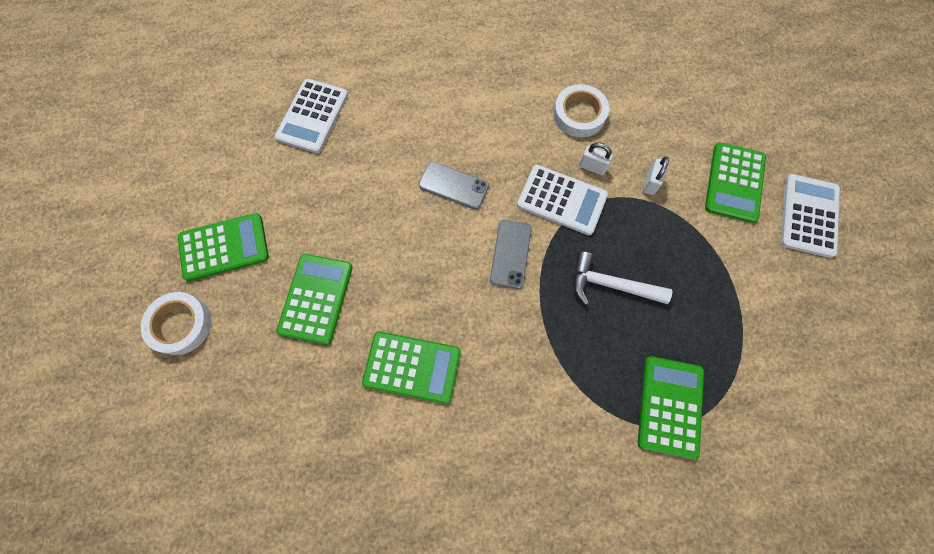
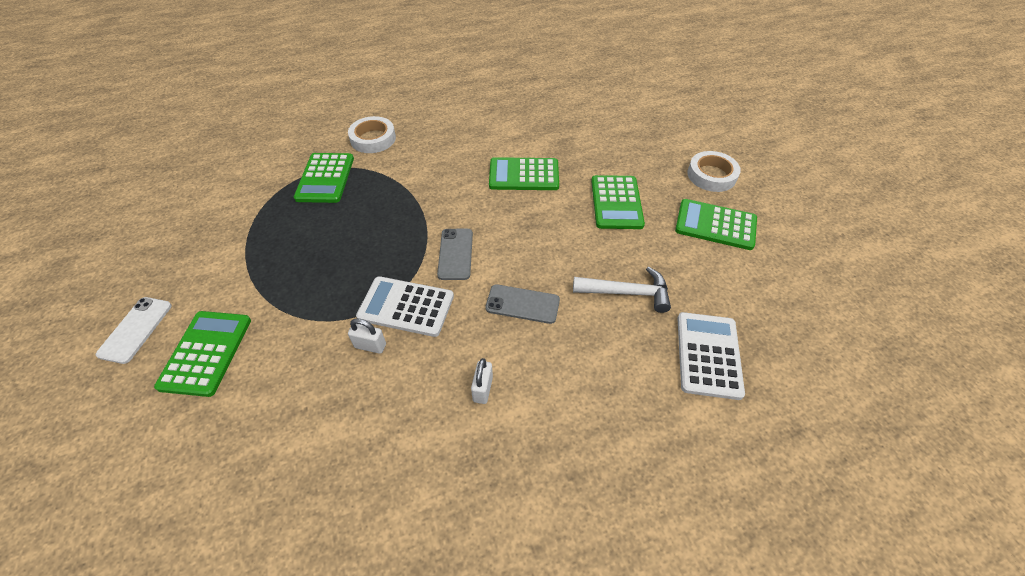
camera: 170 degrees right, 20 degrees down
green calculator [178,213,269,281] -> green calculator turned 45 degrees clockwise [675,199,757,250]
white tape [553,84,609,137] -> white tape moved to [348,116,396,153]
white hammer [573,251,672,305] -> white hammer moved to [573,267,671,313]
white padlock [643,157,669,195] -> white padlock moved to [471,358,493,404]
white calculator [780,174,840,258] -> white phone [96,297,172,364]

